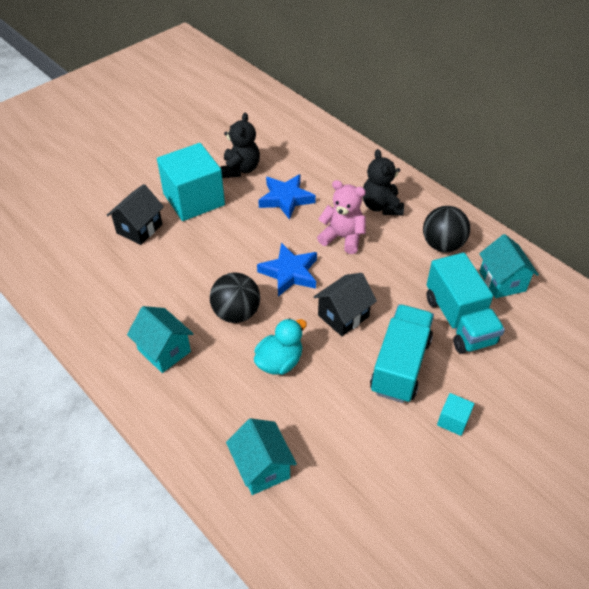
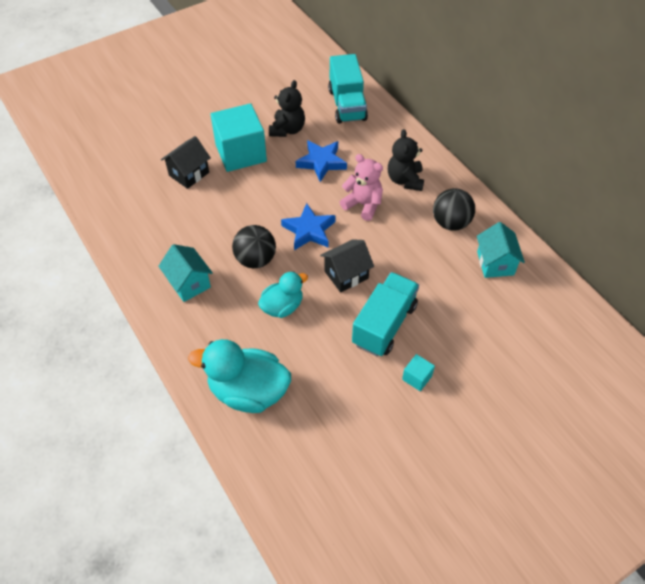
camera: 10 degrees right, 5 degrees up
turquoise house [226,418,297,495] -> turquoise duck [188,339,291,413]
turquoise truck [426,253,505,354] -> turquoise truck moved to [328,54,368,124]

